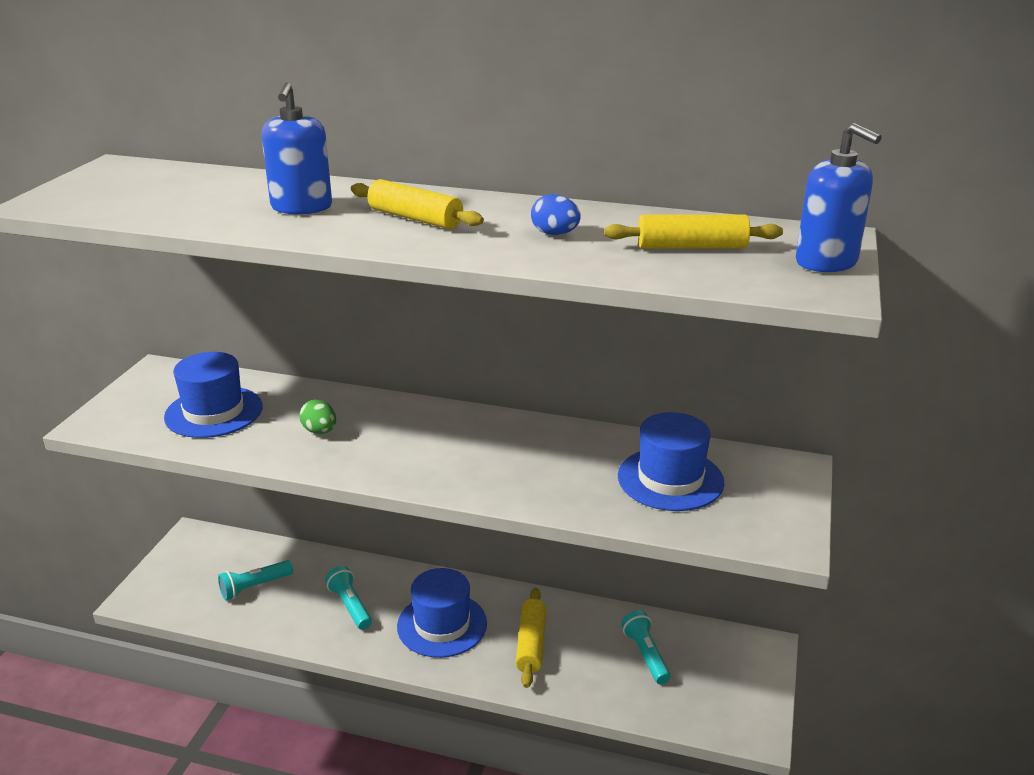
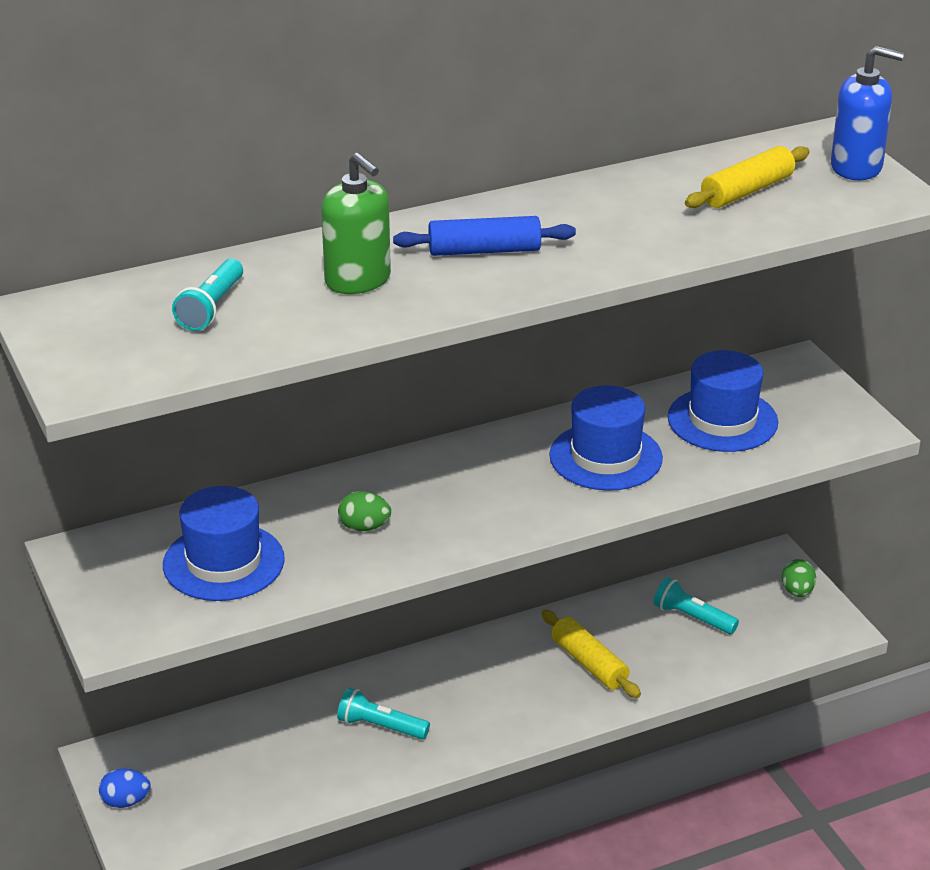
camera: 40 degrees left, 5 degrees up
turquoise flashlight [218,560,293,600] -> turquoise flashlight moved to [172,259,243,331]
blue soap dispenser [261,82,332,215] -> green soap dispenser [321,153,391,294]
yellow rolling pin [351,179,484,229] -> blue rolling pin [393,216,576,256]
blue hat [397,568,487,658] -> blue hat moved to [549,385,663,491]
blue egg [531,194,581,235] -> blue egg moved to [99,769,151,808]
none -> green egg [782,559,816,597]

